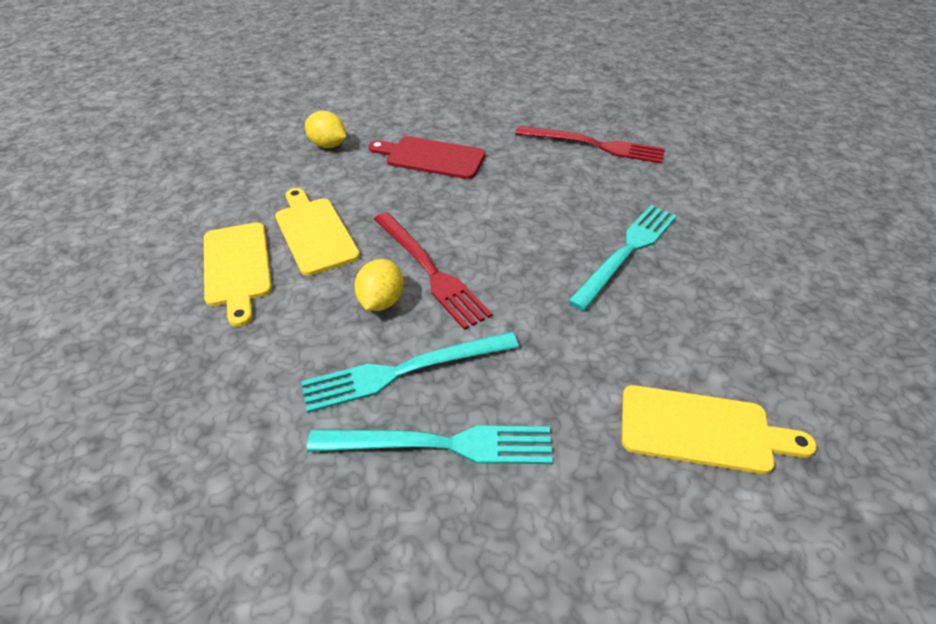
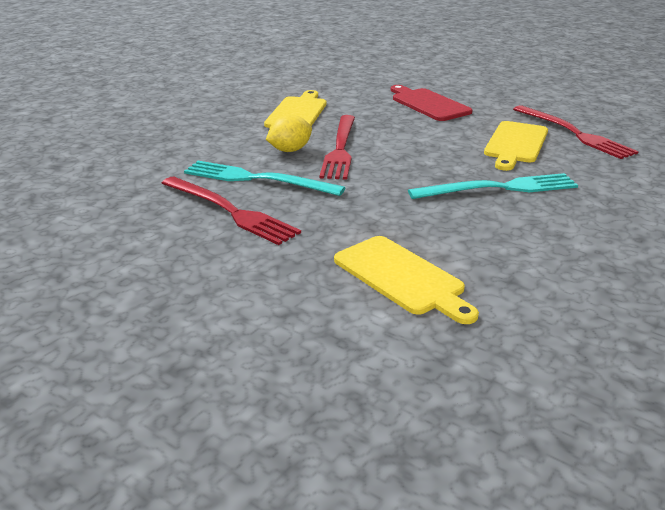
camera: 40 degrees right, 15 degrees down
yellow cutting board [204,222,272,327] -> yellow cutting board moved to [484,121,548,171]
yellow lemon [305,111,346,148] -> none
turquoise fork [307,426,553,464] -> red fork [162,177,301,245]

